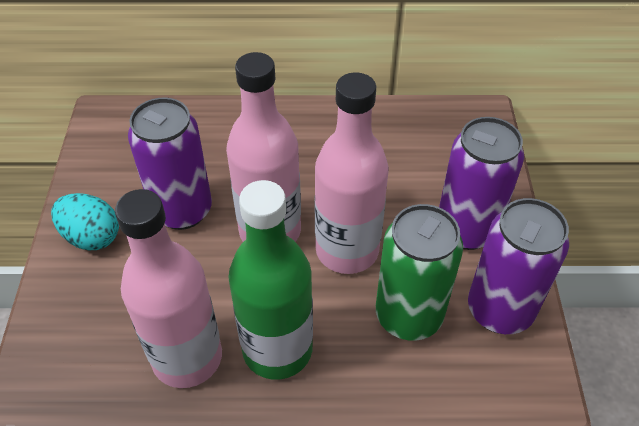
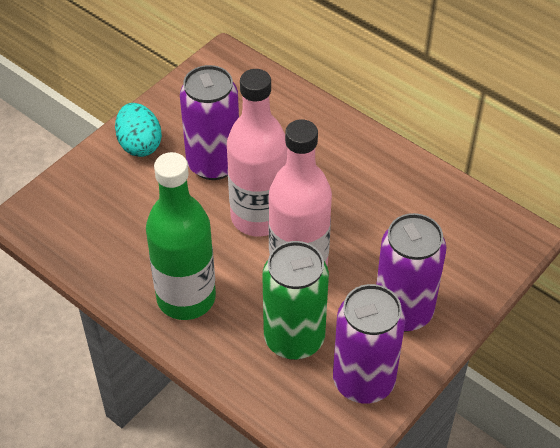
camera: 40 degrees right, 0 degrees up
pink bottle [115,189,222,388] -> none

